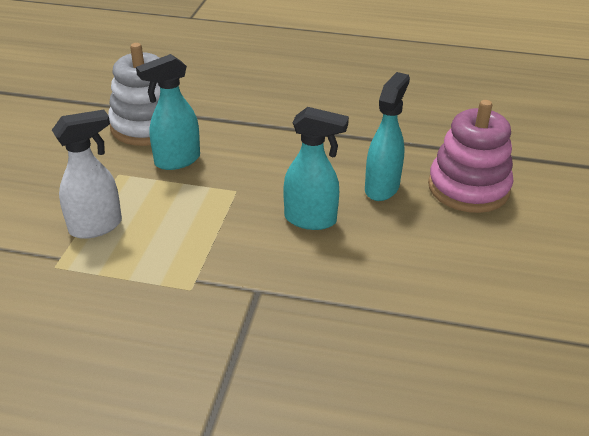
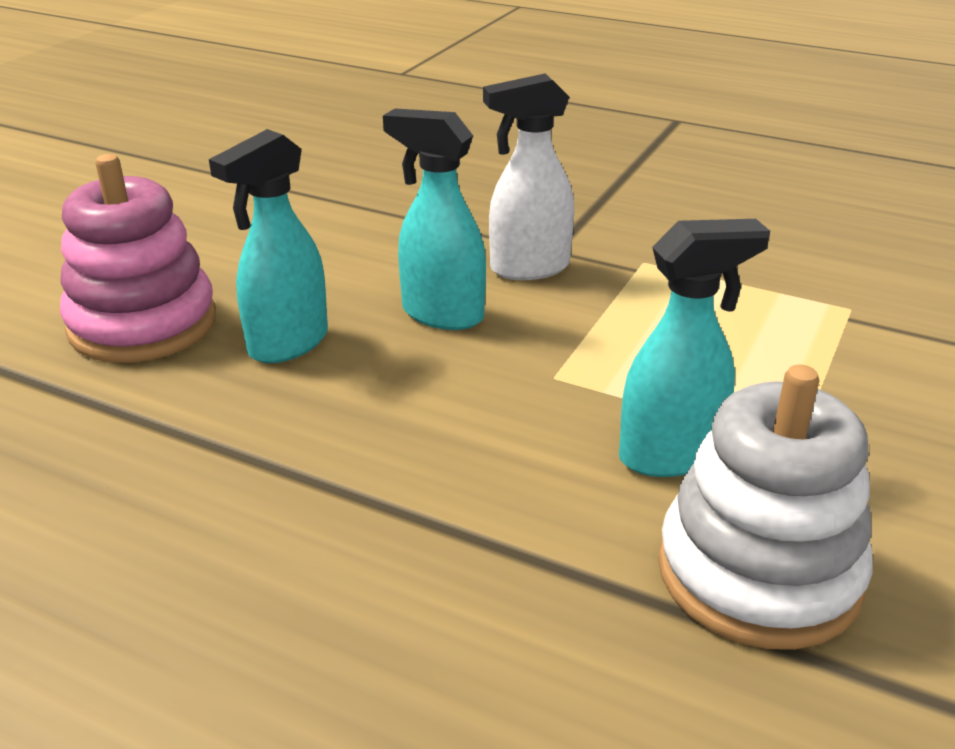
camera: 165 degrees left, 5 degrees down
white spray bottle [52,110,122,239] -> white spray bottle moved to [483,73,574,280]

